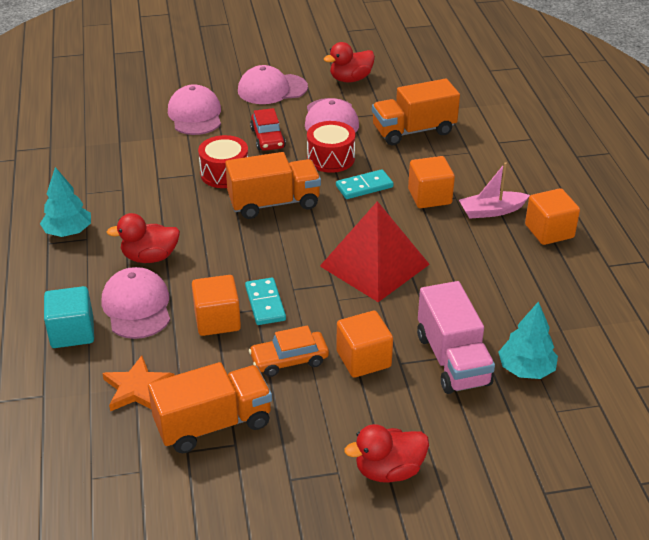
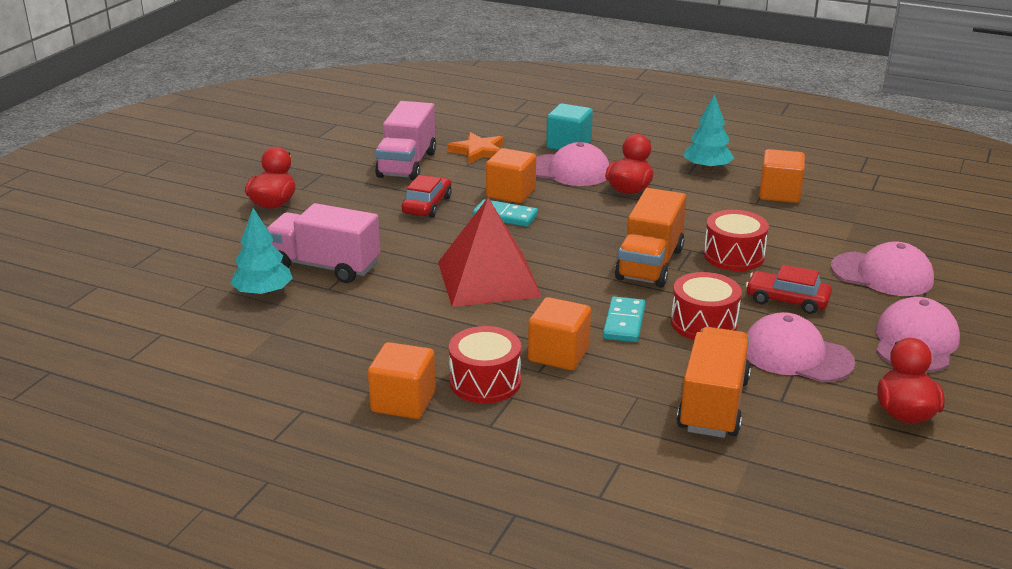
camera: 125 degrees right, 10 degrees down
orange truck [148,362,272,453] -> pink truck [375,101,436,181]
orange car [249,325,329,377] -> red car [402,175,452,217]
orange cube [336,311,393,378] -> orange cube moved to [759,149,805,203]
pink boat [459,162,530,219] -> red drum [449,326,521,403]

